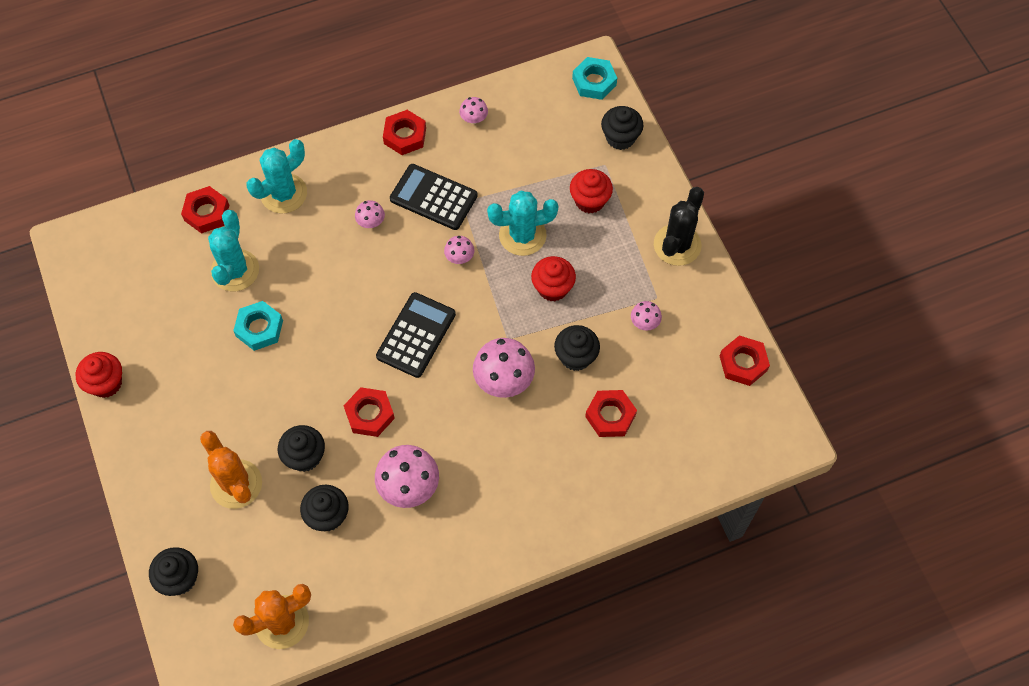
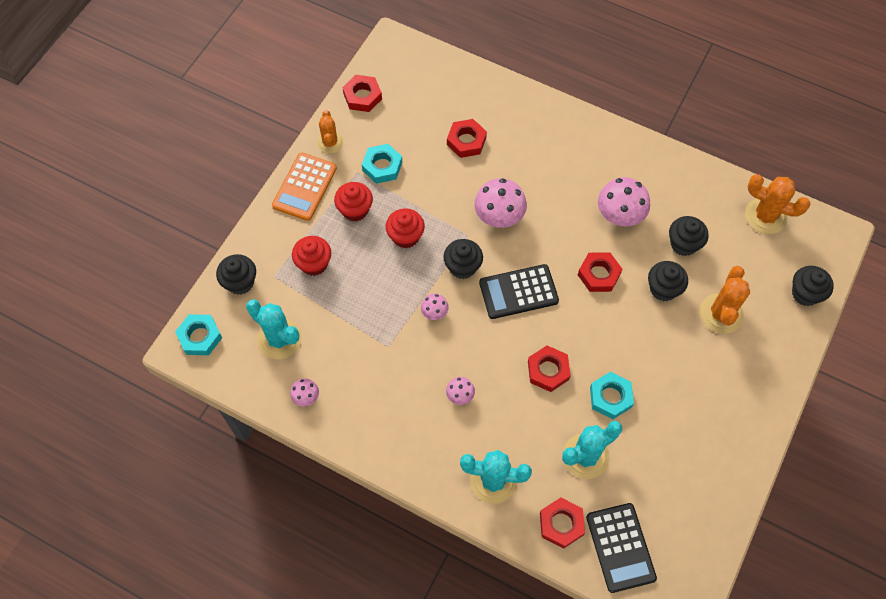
camera: 130 degrees left, 0 degrees up
red cupcake [76,352,122,398] -> red cupcake moved to [334,182,373,222]
red nut [383,110,426,155] -> red nut moved to [528,346,571,392]
black calculator [390,164,478,230] -> black calculator moved to [586,503,657,593]
turquoise cactus [487,191,558,256] -> turquoise cactus moved to [246,299,302,359]
black cupcake [554,325,600,371] -> black cupcake moved to [444,239,483,279]
pink mushroom [631,301,662,331] -> turquoise nut [362,144,402,184]
black cactus [654,187,704,266] -> orange calculator [272,152,337,221]
none -> orange cactus [317,110,344,154]

